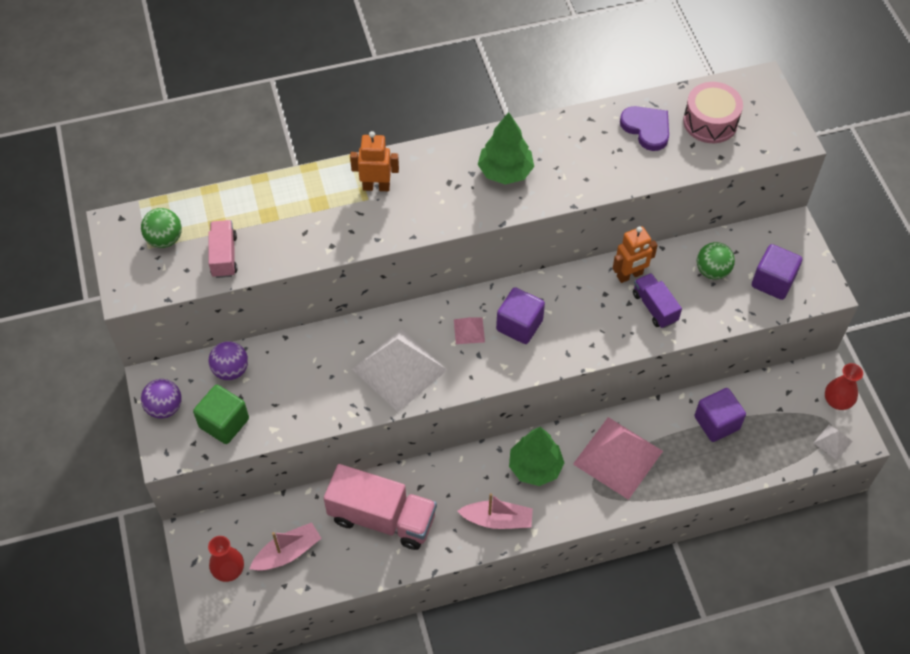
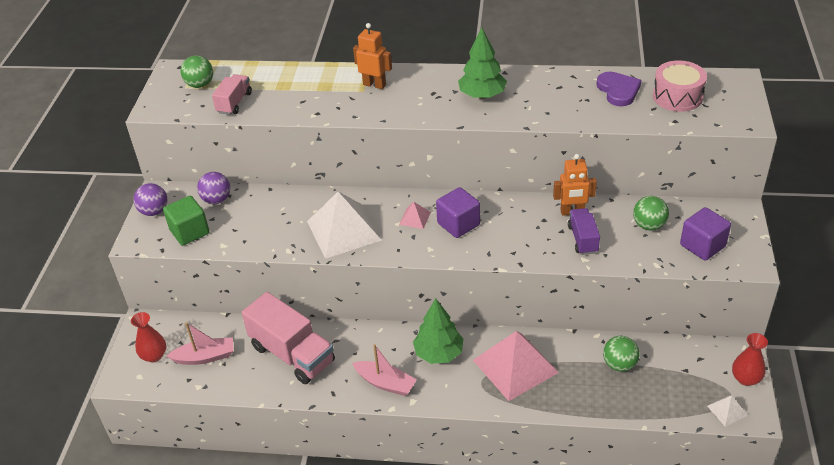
camera: 25 degrees right, 15 degrees down
purple cube [694,388,746,442] -> green ball [603,336,640,372]

